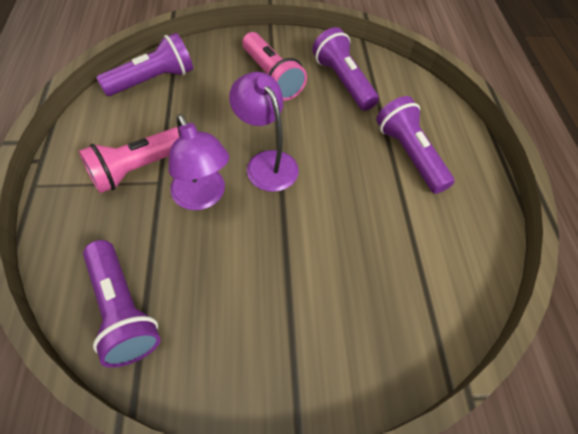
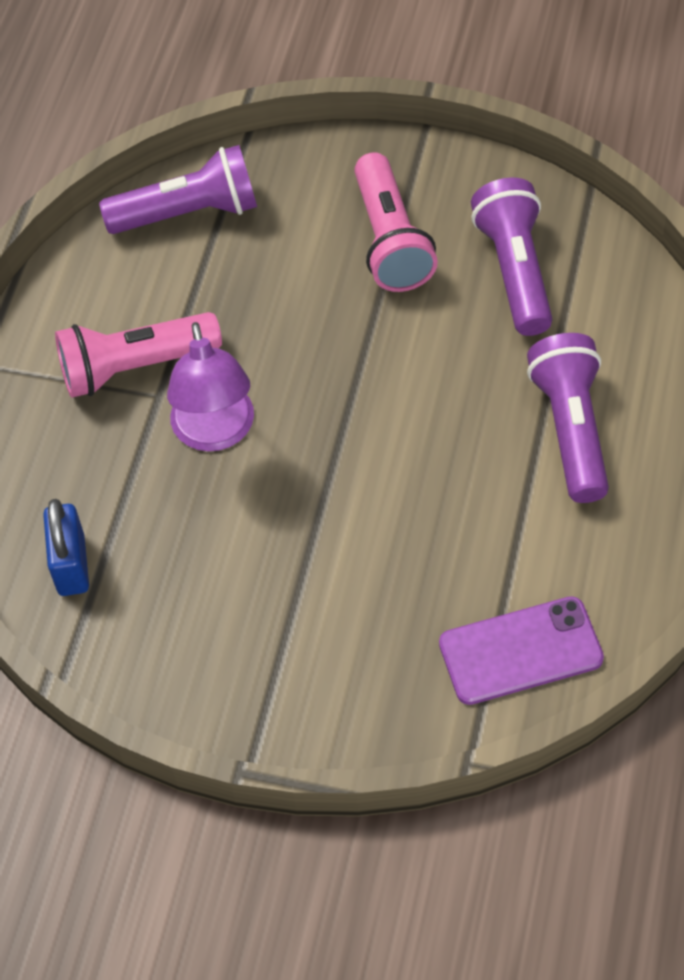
camera: 25 degrees right, 0 degrees up
purple flashlight [83,240,161,368] -> blue padlock [43,499,89,596]
purple lamp [229,72,299,192] -> none
none -> purple phone [439,596,604,705]

